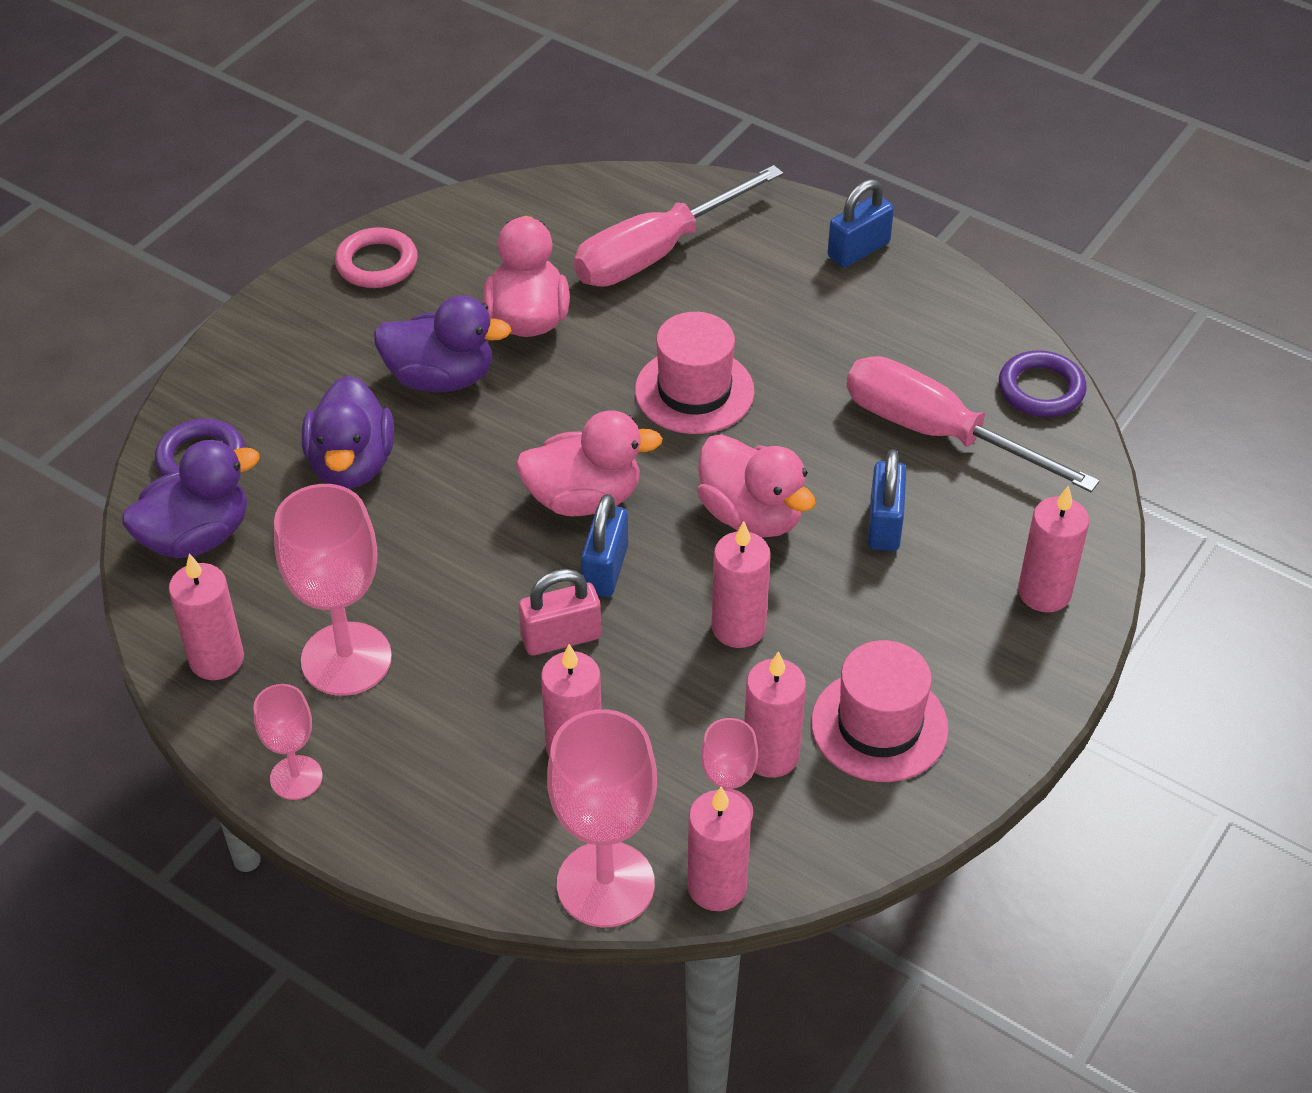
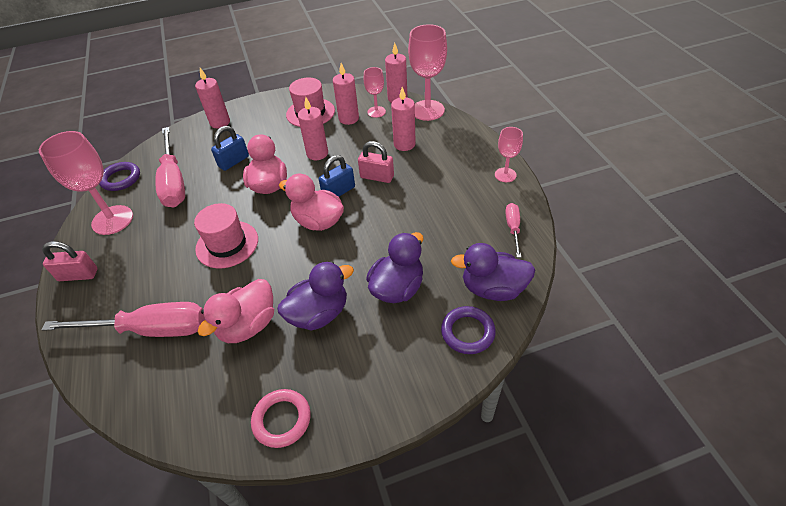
camera: 140 degrees left, 0 degrees up
pink candle [169,554,244,680] -> pink screwdriver [505,203,521,258]
pink goblet [274,484,392,696] -> pink goblet moved to [39,131,133,235]
purple duck [374,295,512,392] -> purple duck turned 105 degrees clockwise [277,261,354,330]
blue padlock [828,179,894,268] -> pink padlock [42,241,98,281]

